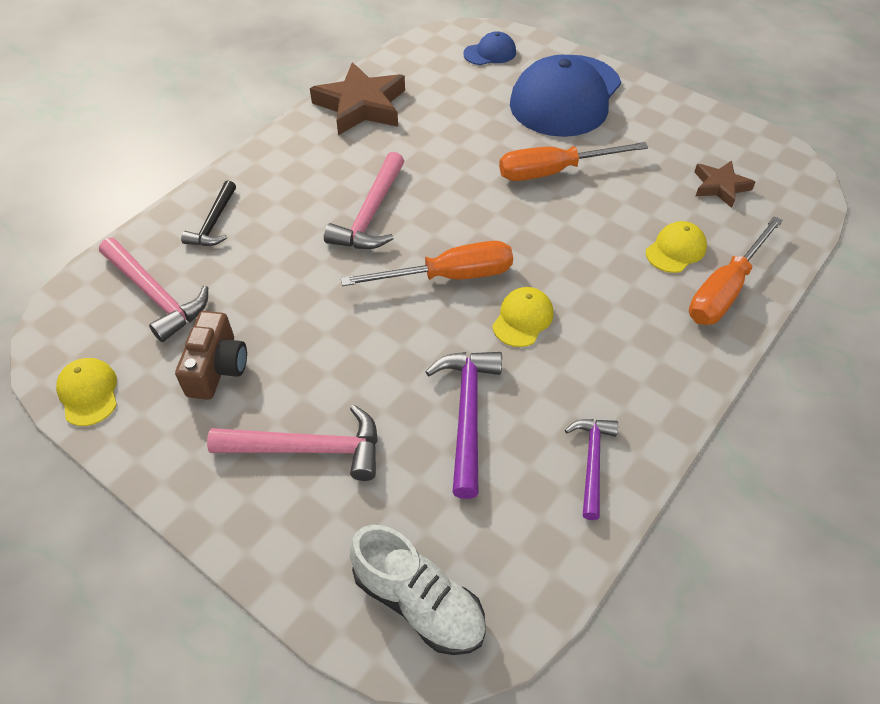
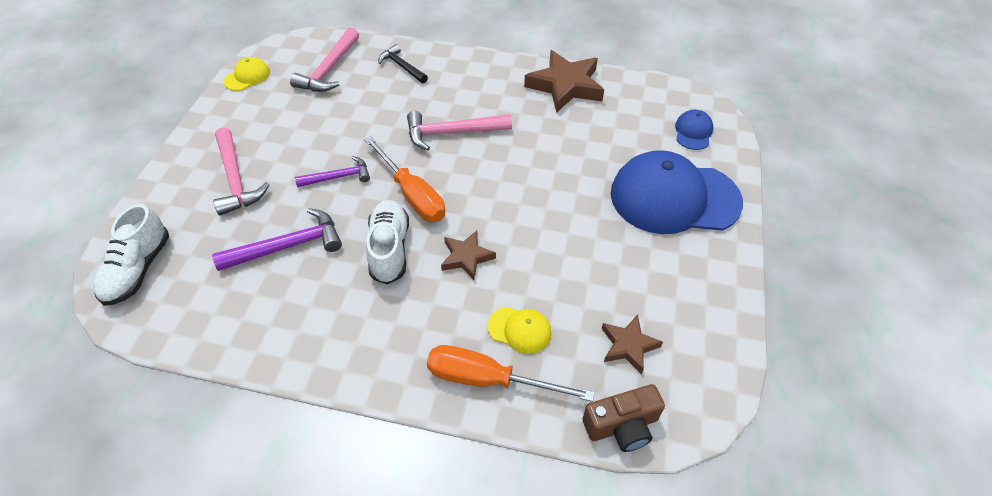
camera: 65 degrees right, 0 degrees up
brown camera [175,311,247,400] -> brown camera moved to [583,384,665,452]
black hammer [181,181,236,246] -> black hammer turned 60 degrees clockwise [378,44,428,83]
blue cap [463,31,516,65] -> blue cap turned 120 degrees counterclockwise [675,110,713,150]
yellow cap [492,287,553,347] -> white shoe [366,200,409,284]
orange screwdriver [499,142,648,181] -> none
purple hammer [565,419,618,520] -> purple hammer moved to [295,156,370,187]
none -> brown star [441,231,496,280]

